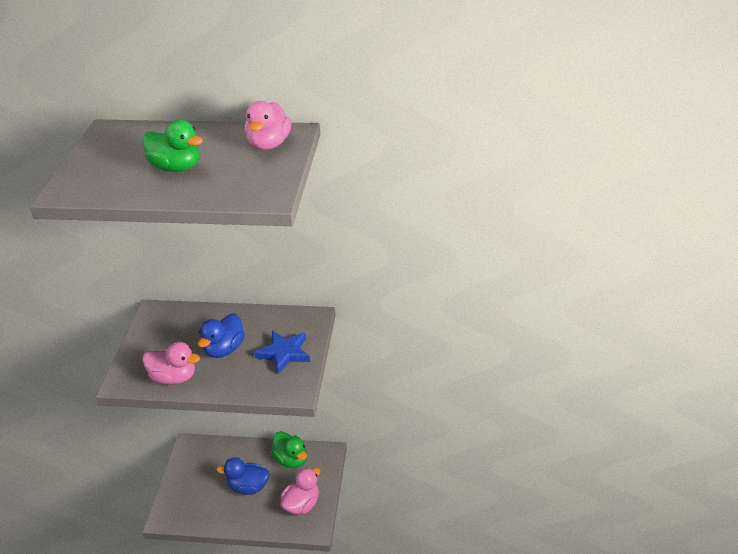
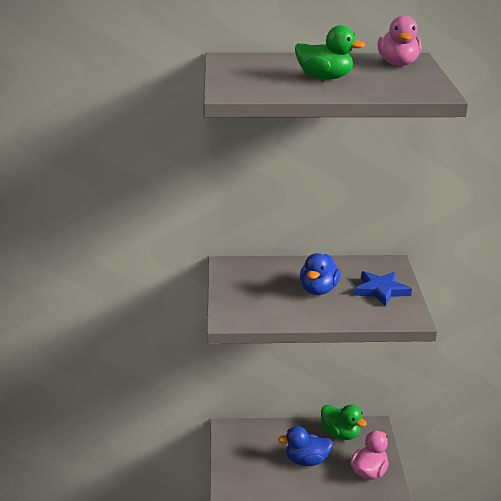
camera: 10 degrees left, 10 degrees down
pink duck [142,342,200,385] -> none

